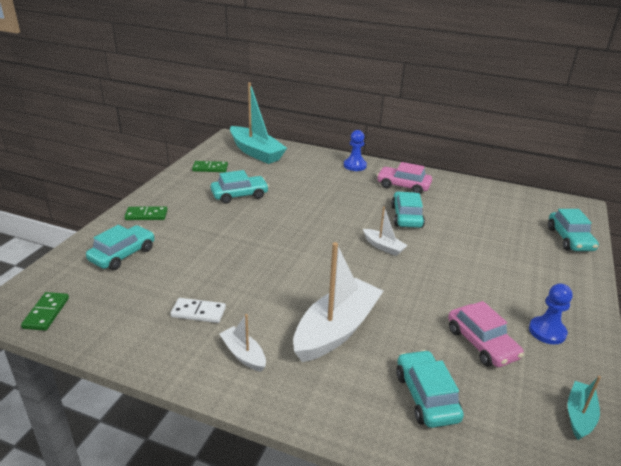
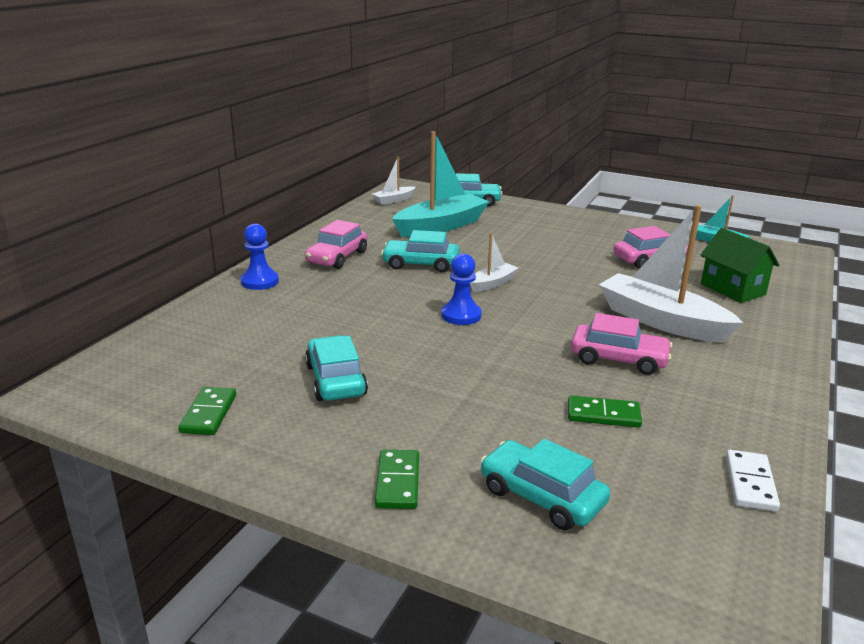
camera: 85 degrees left, 5 degrees down
green domino [21,292,69,331] -> green domino moved to [568,395,642,428]
white domino [170,298,226,323] -> white domino moved to [726,450,780,512]
white boat [219,314,266,372] -> white boat moved to [372,157,416,205]
turquoise boat [230,82,287,164] -> turquoise boat moved to [392,131,489,237]
turquoise car [396,350,464,428] -> green house [700,228,779,303]
blue pawn [529,284,573,344] -> blue pawn moved to [441,253,482,325]
none -> pink car [571,313,673,375]

